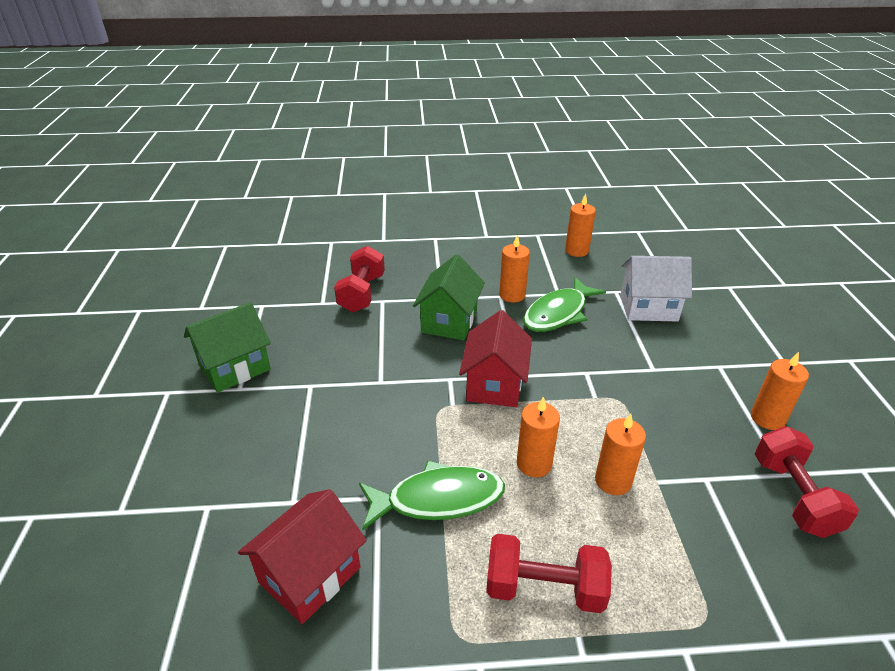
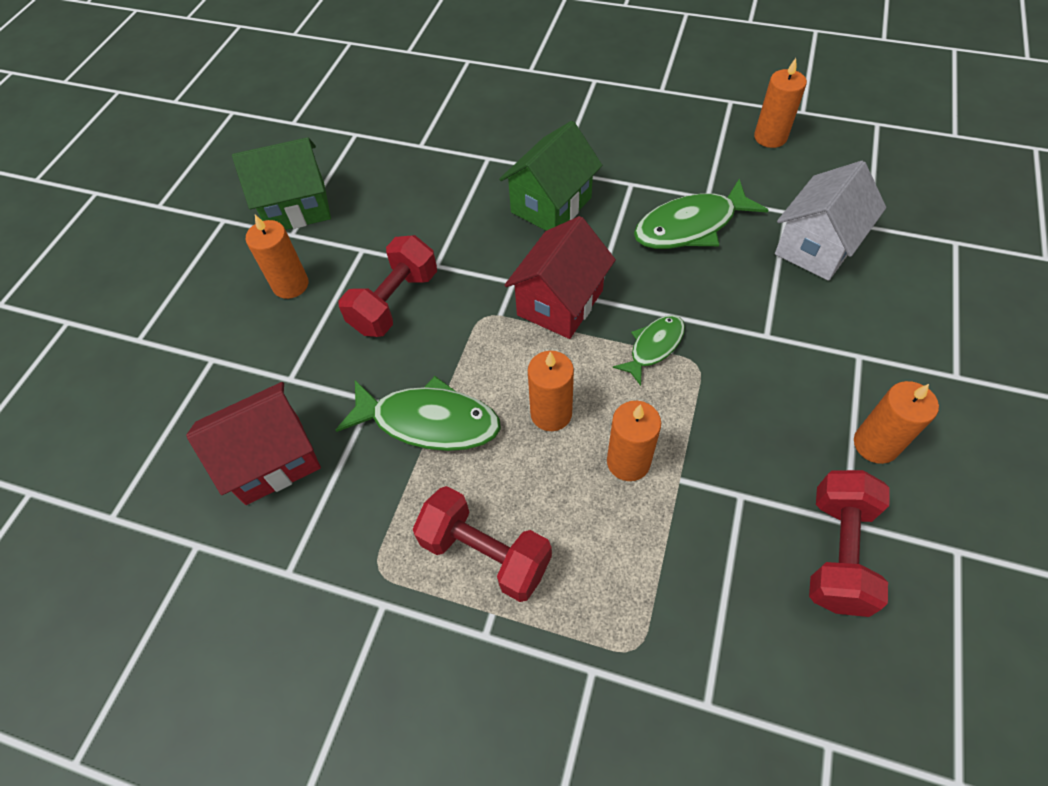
camera: 25 degrees right, 20 degrees up
red dumbbell [334,246,385,312] -> red dumbbell moved to [338,235,437,337]
orange candle [499,235,530,302] -> orange candle moved to [246,215,308,299]
white house [621,256,692,322] -> white house turned 75 degrees counterclockwise [775,161,886,281]
none -> green fish [613,315,685,386]

